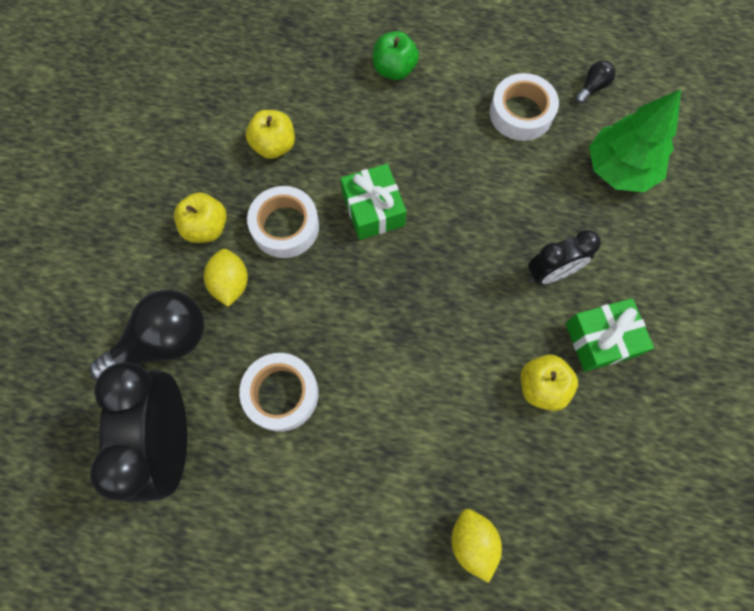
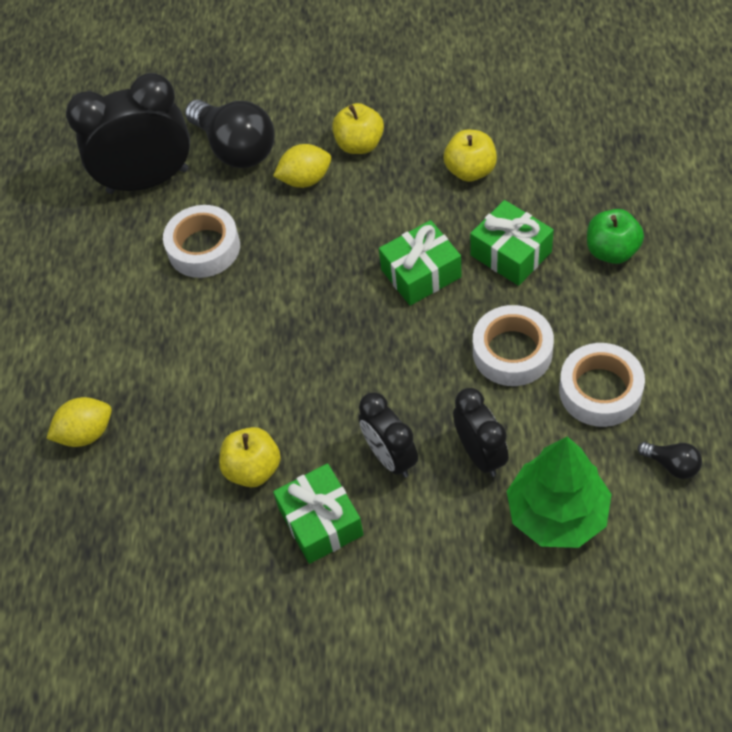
camera: 85 degrees right, 15 degrees down
white tape [247,186,319,258] -> white tape moved to [473,305,554,386]
none -> black clock [453,388,509,477]
none -> green gift [470,200,554,286]

